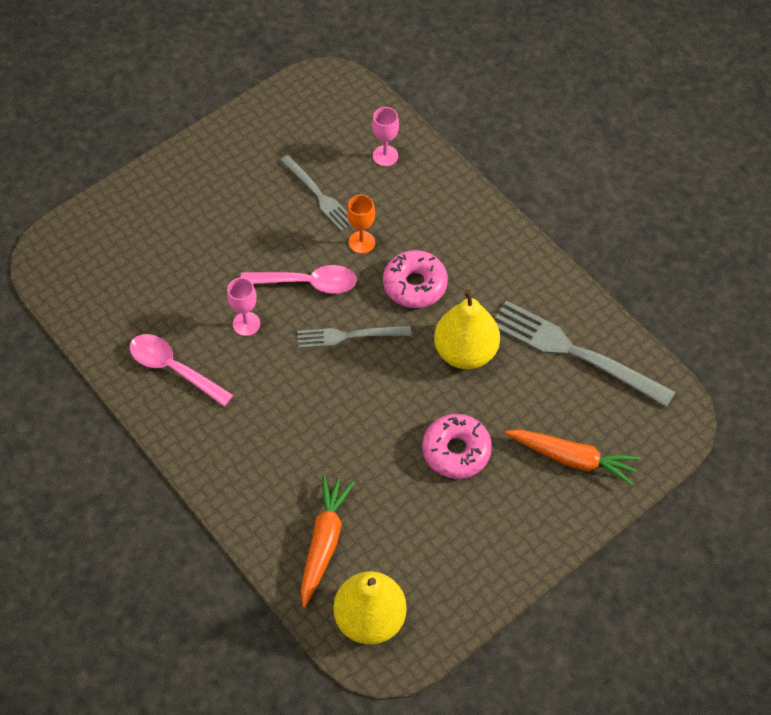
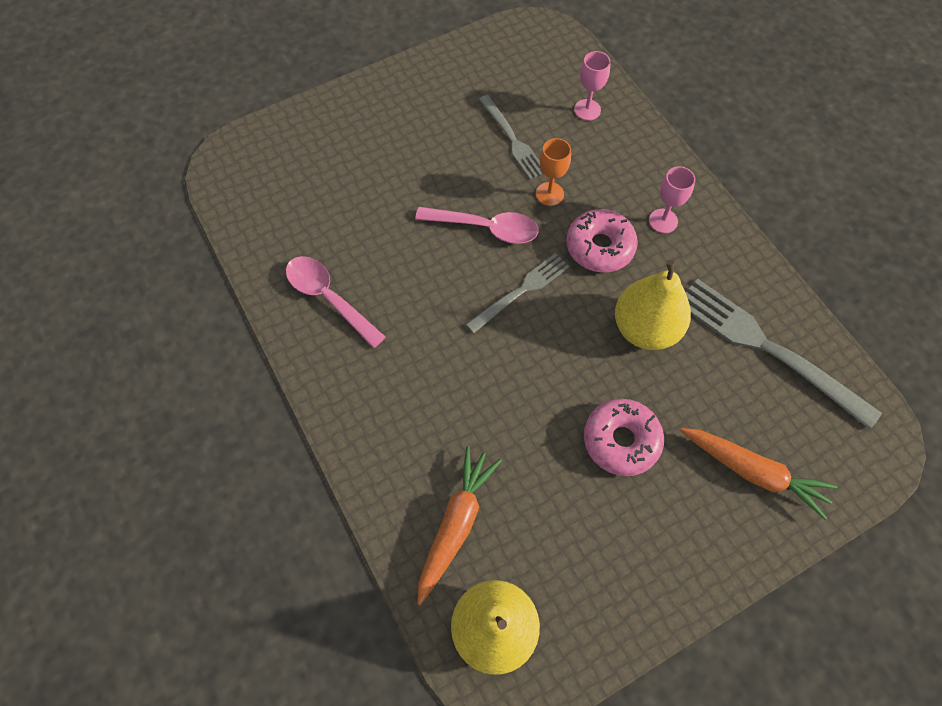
camera: 10 degrees right, 5 degrees up
pink goblet [227,278,260,336] -> pink goblet moved to [649,166,695,233]
grey fork [298,326,411,348] -> grey fork turned 135 degrees clockwise [466,253,569,333]

